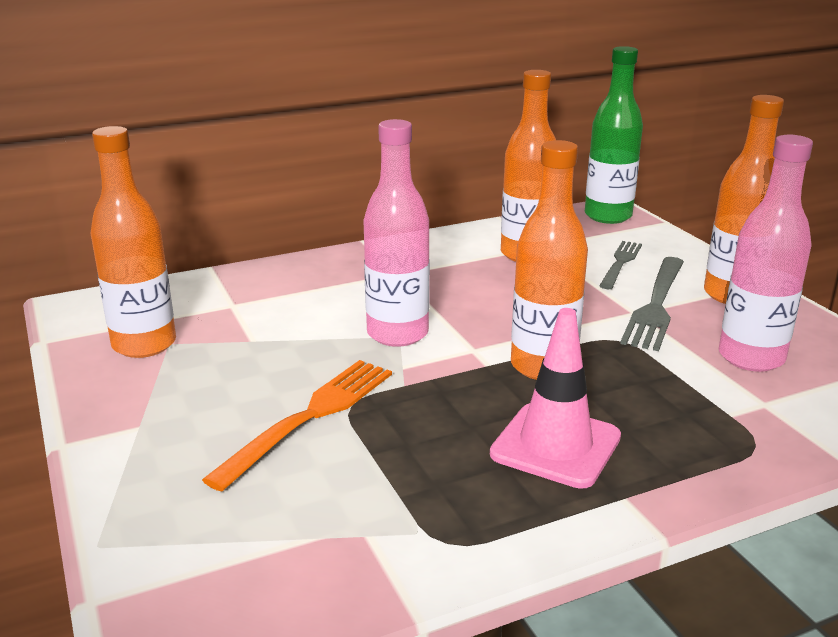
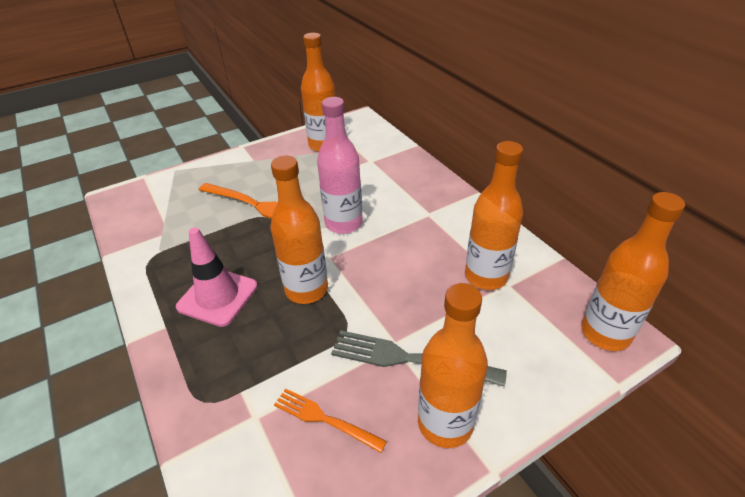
camera: 85 degrees right, 15 degrees up
green bottle [585,46,643,224] -> orange bottle [581,192,685,351]
grey fork [600,241,642,289] -> none
pink bottle [719,135,813,372] -> orange fork [274,389,387,453]

